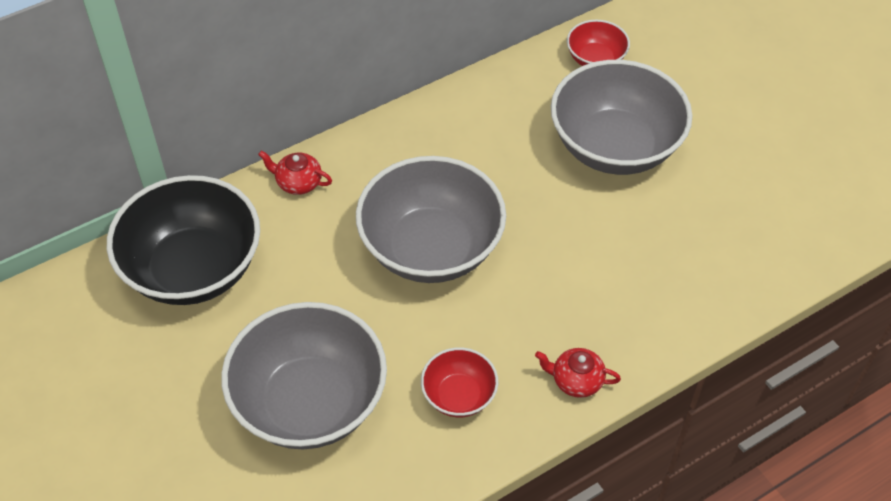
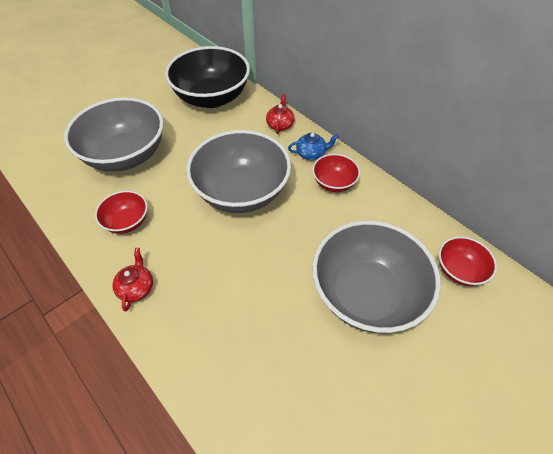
camera: 80 degrees right, 0 degrees up
none -> blue teapot [288,133,339,160]
none -> red bowl [312,154,360,192]

